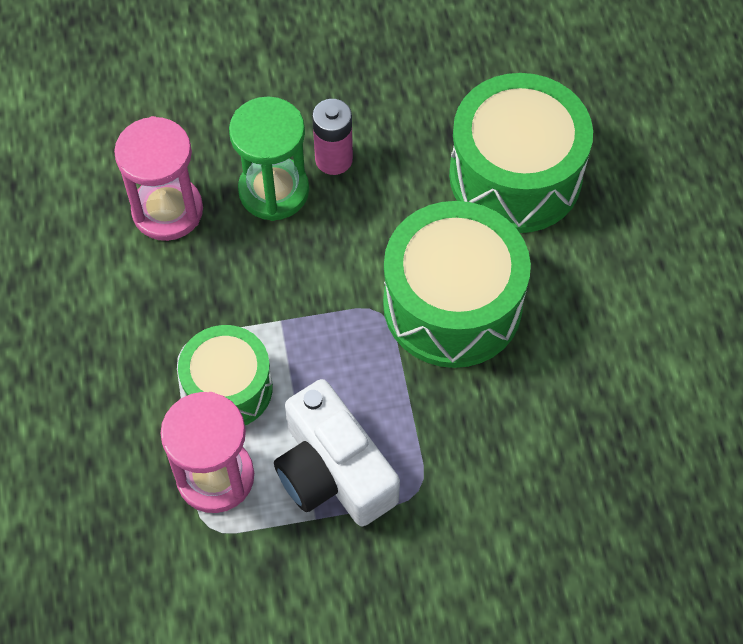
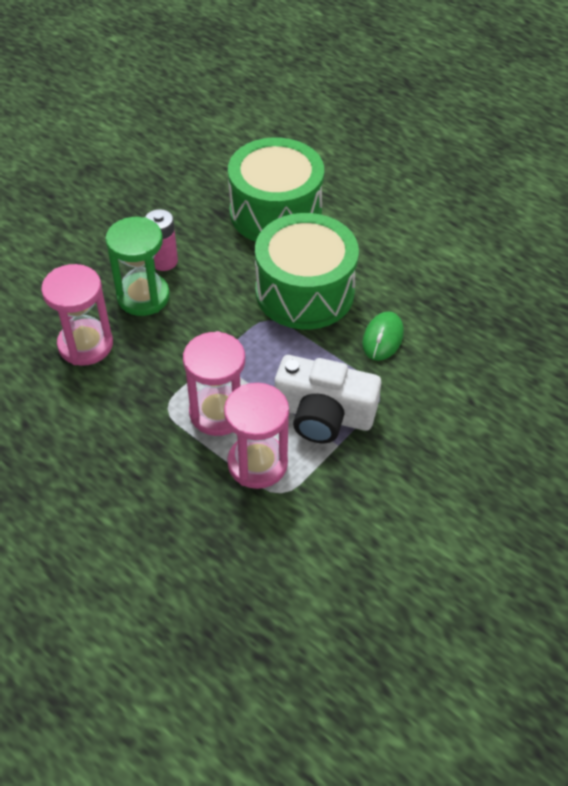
camera: 40 degrees left, 10 degrees down
green drum [178,325,273,425] -> pink hourglass [183,331,245,436]
none -> green mouse [362,311,404,361]

